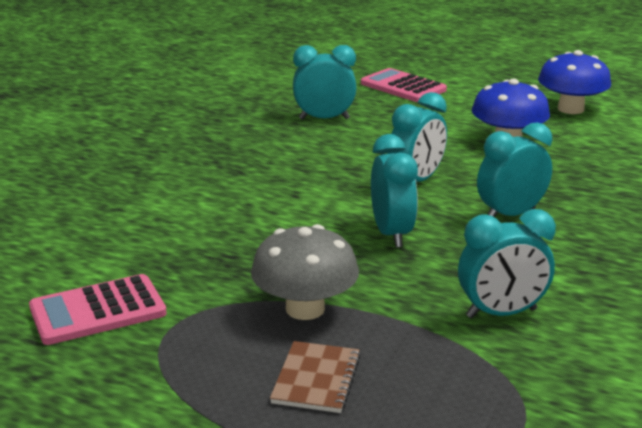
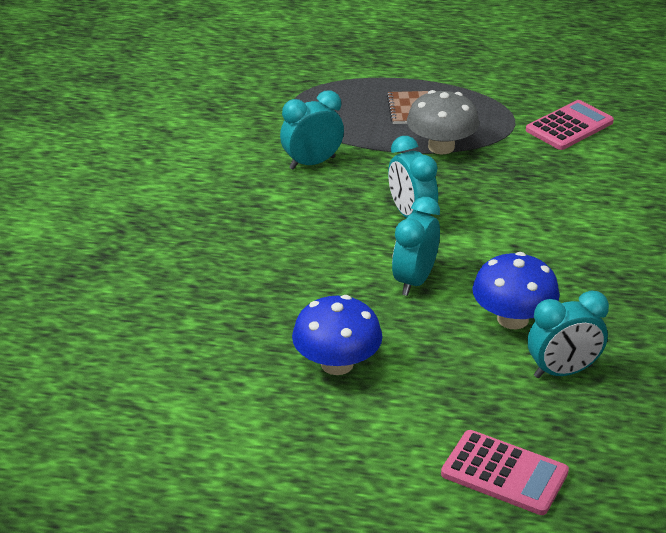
camera: 165 degrees right, 10 degrees up
turquoise clock [477,122,552,217] -> none
blue mushroom [538,50,611,114] -> blue mushroom moved to [472,252,560,329]

